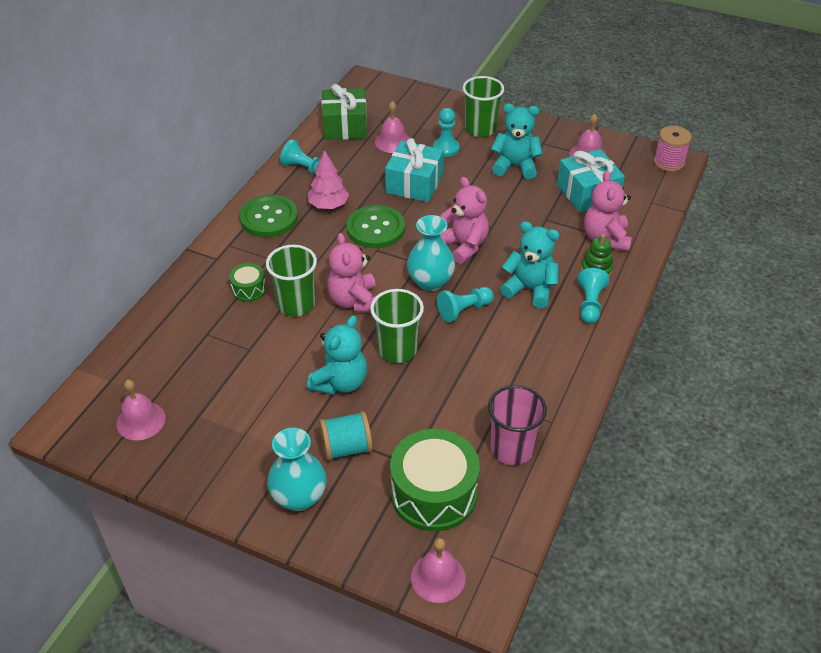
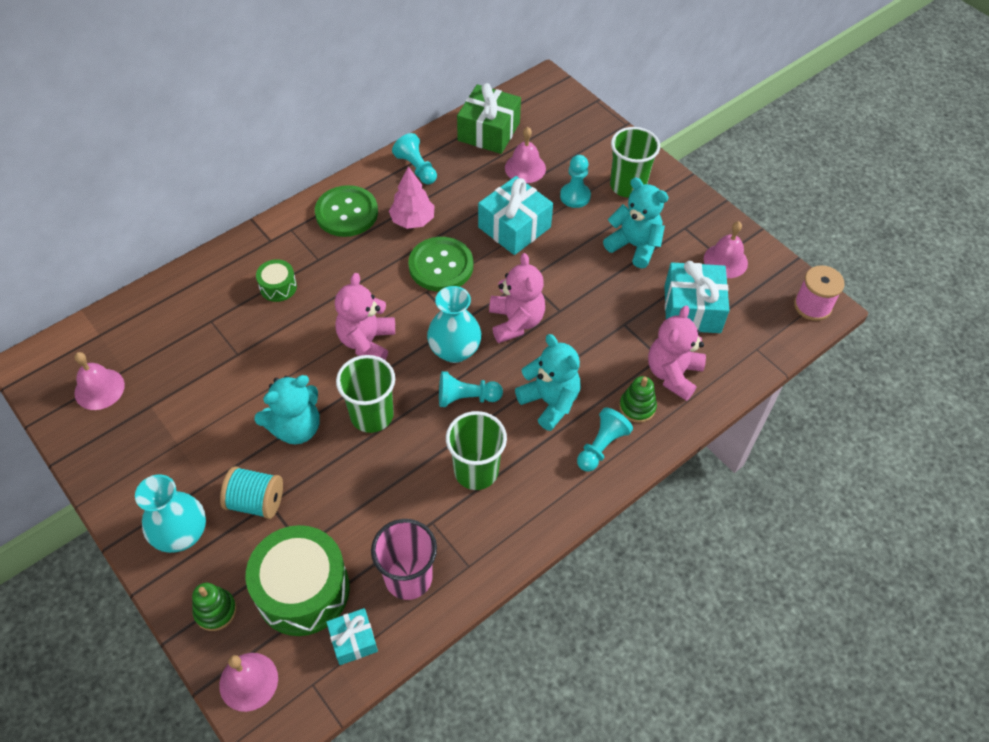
camera: 25 degrees right, 10 degrees up
green cup [266,245,317,316] -> green cup moved to [446,411,507,490]
none -> green stacking toy [192,583,237,631]
none -> turquoise gift [326,608,378,665]

